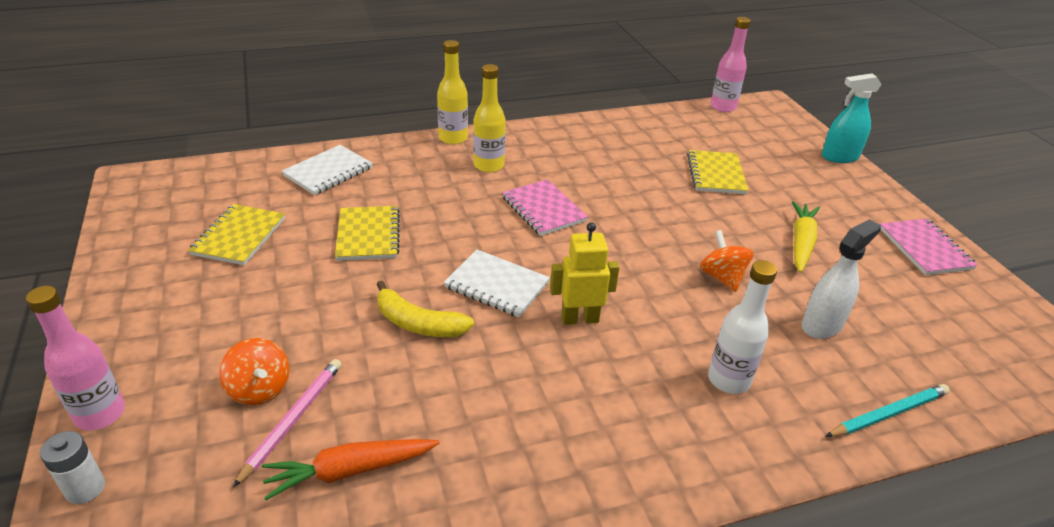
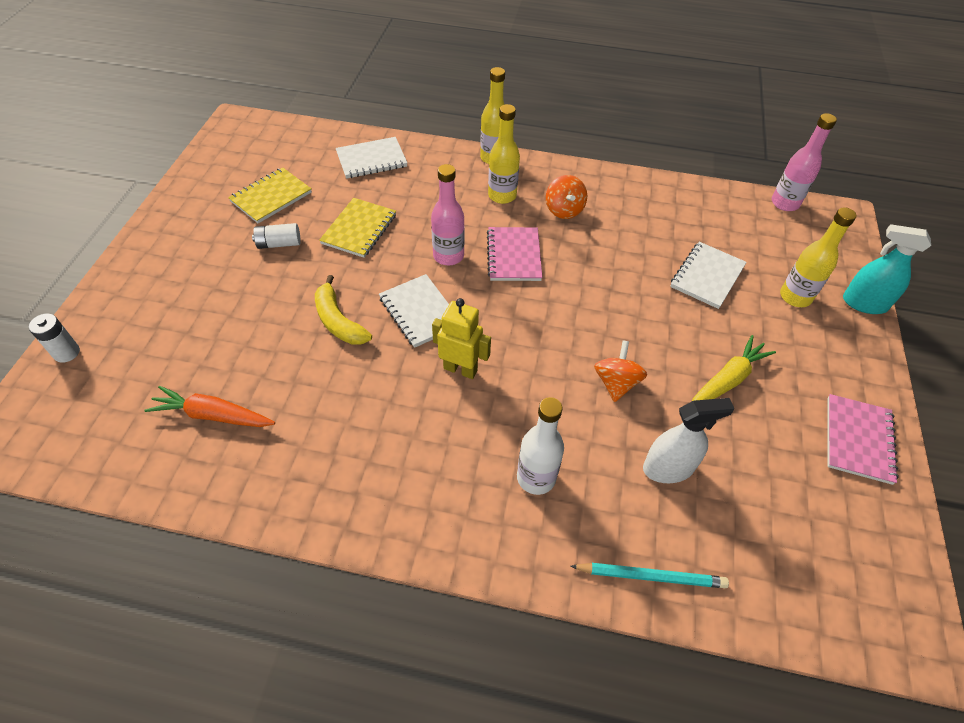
camera: 30 degrees right, 15 degrees up
pink bottle [26,286,125,430] -> pink bottle moved to [431,164,465,265]
orange spinning top [219,338,289,405] -> orange spinning top moved to [546,175,587,219]
pink pencil [233,359,342,488] -> none
yellow notebook [687,150,749,194] -> white notebook [670,242,747,309]
none -> white battery [252,223,301,249]
none -> yellow bottle [780,207,857,307]

